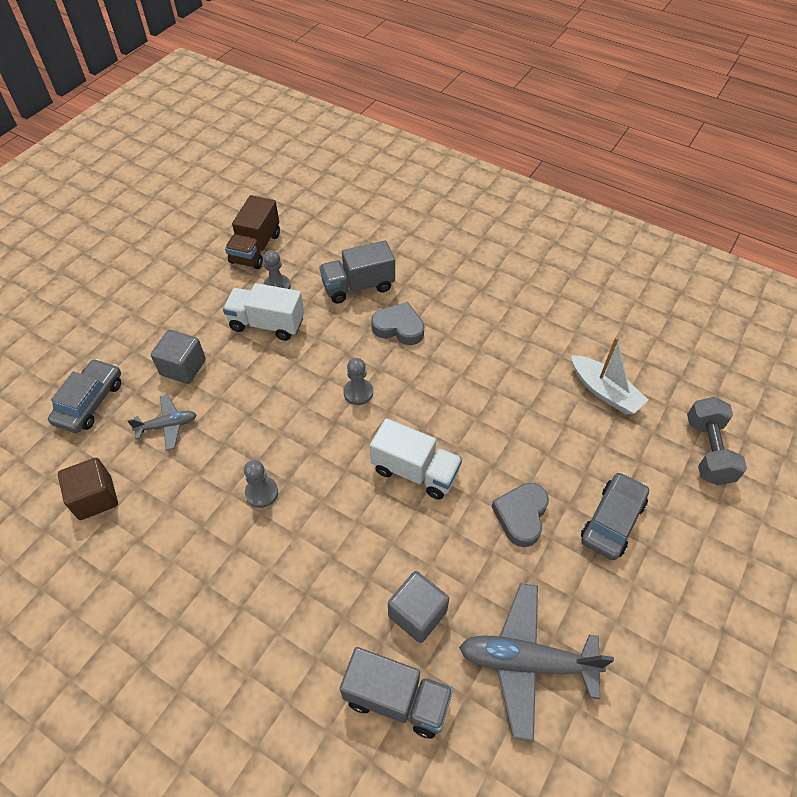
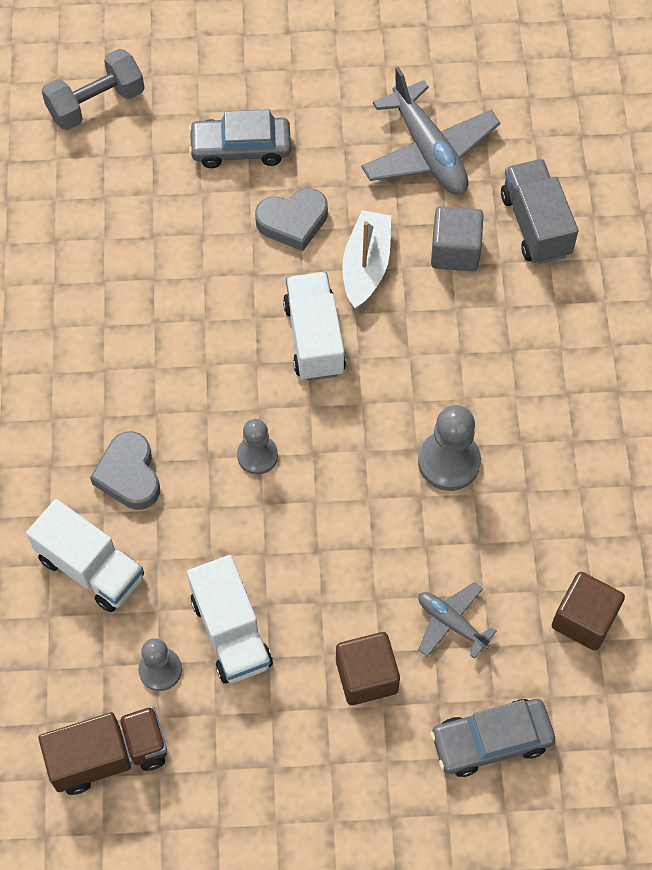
camera: 125 degrees left, 10 degrees up
grey cube [151,330,206,384] -> brown cube [336,632,400,705]
grey pawn [244,460,278,508] -> grey pawn [418,405,481,491], size x1.52
grey truck [319,240,395,304] -> white truck [26,499,144,612]
white boat [571,337,648,414] -> white boat moved to [342,210,391,309]

